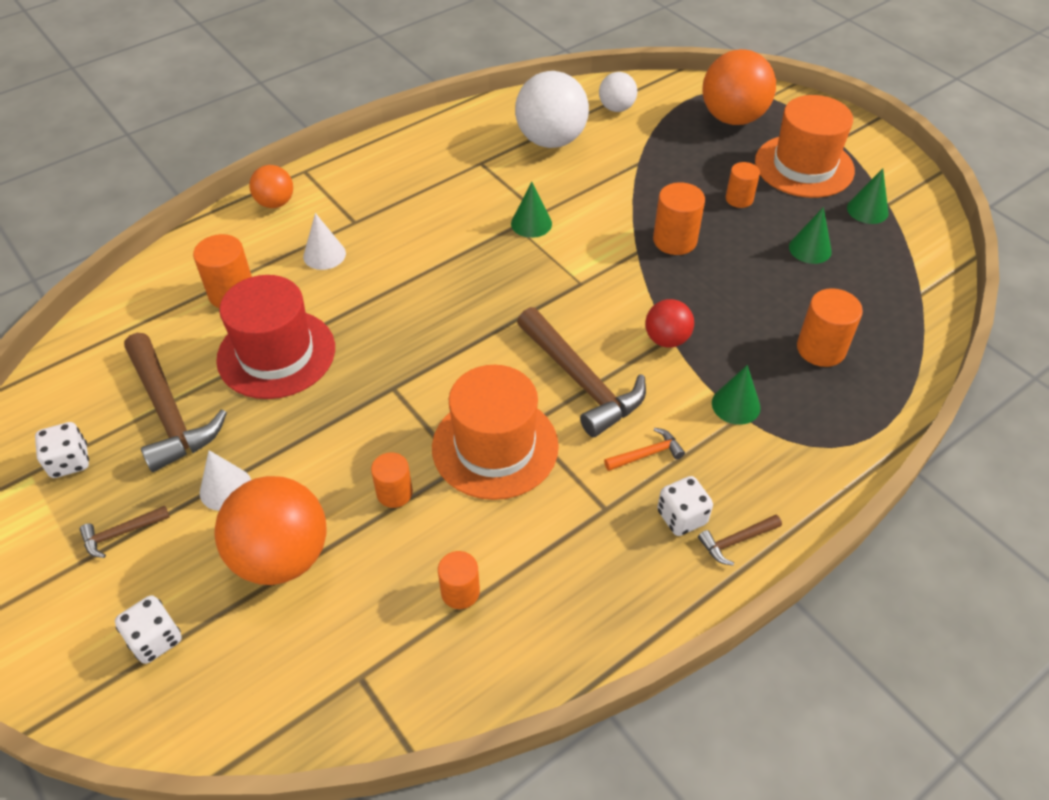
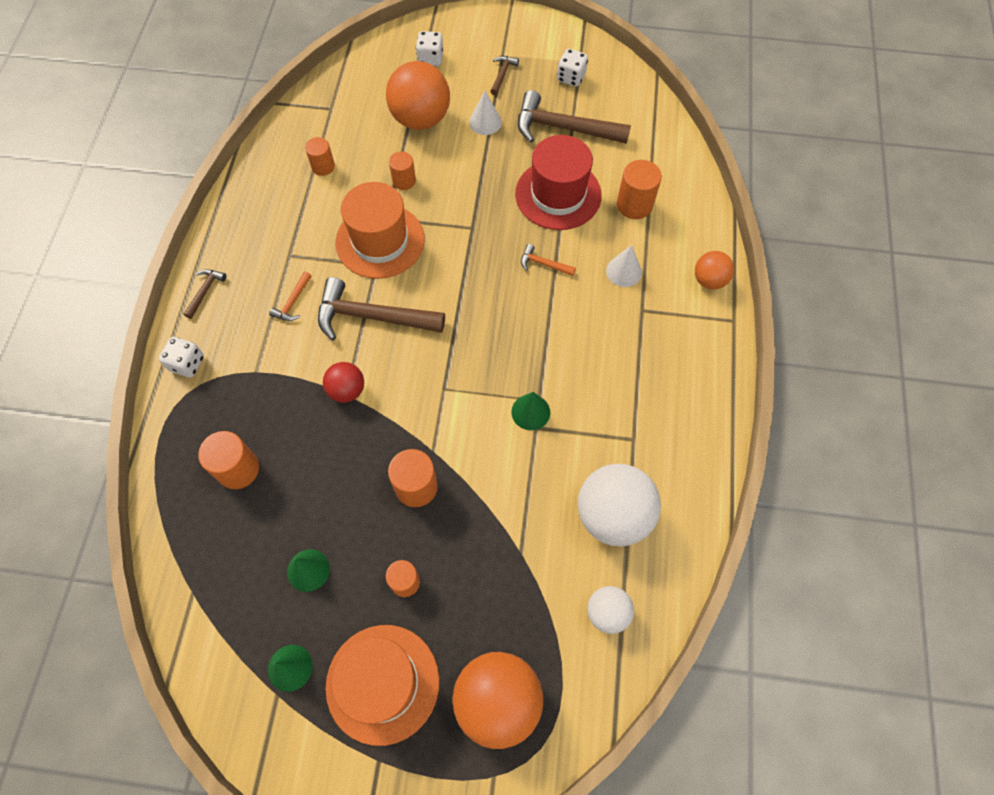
camera: 135 degrees right, 15 degrees up
white dice [657,476,713,536] -> white dice moved to [159,337,204,378]
green cone [712,365,761,425] -> none
none -> orange hammer [521,244,576,276]

